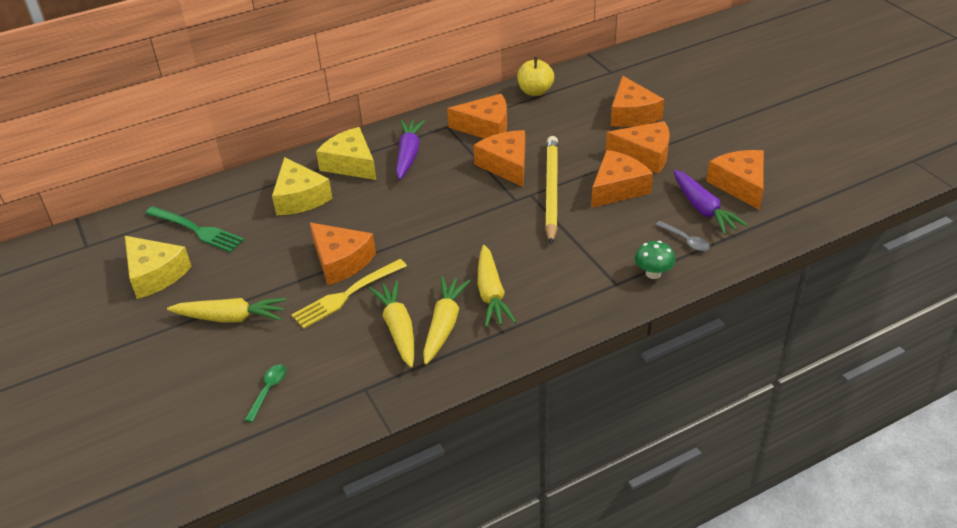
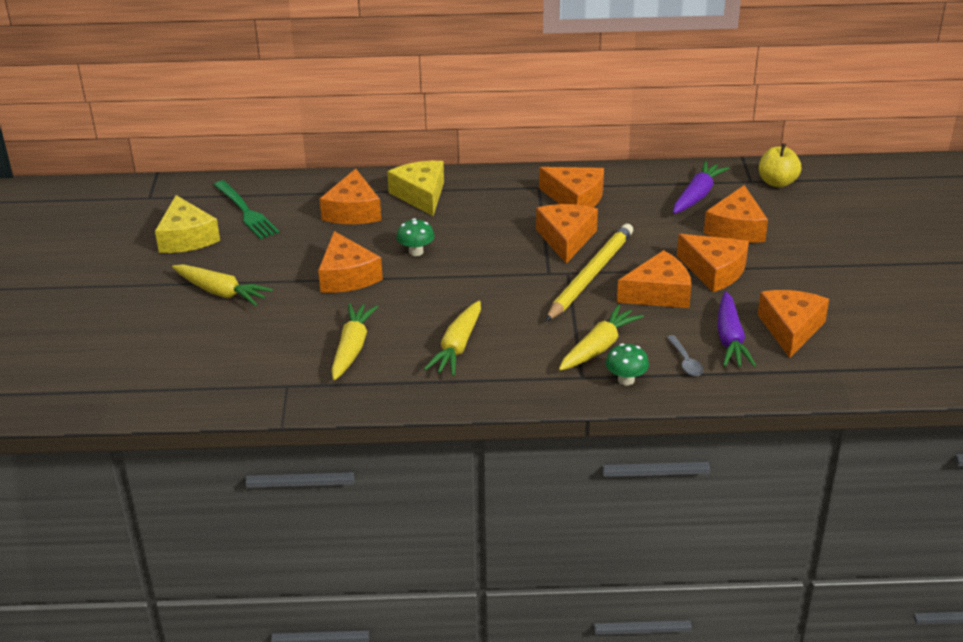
camera: 25 degrees right, 5 degrees down
green spoon [245,364,286,422] -> none
yellow cheese [272,157,333,215] -> orange cheese [320,169,381,224]
yellow fork [292,259,407,328] -> none
purple carrot [396,120,425,180] -> purple carrot moved to [673,161,729,214]
yellow carrot [423,276,471,365] -> yellow carrot moved to [559,304,644,371]
yellow apple [517,57,554,96] -> yellow apple moved to [759,143,801,188]
none -> green mushroom [396,218,434,256]

